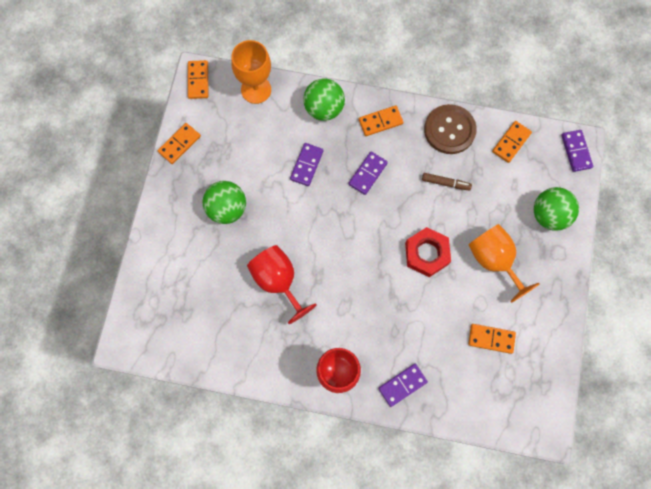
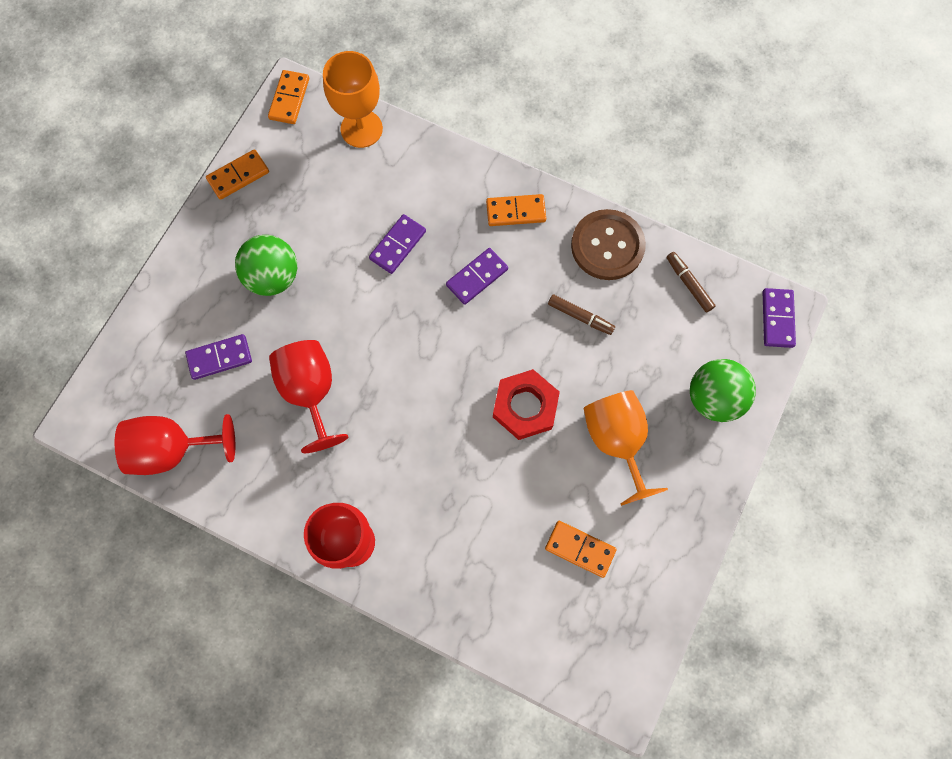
camera: 15 degrees right, 0 degrees up
green ball [303,78,345,121] -> none
purple domino [378,364,428,407] -> purple domino moved to [185,334,252,380]
orange domino [492,121,532,163] -> brown marker [667,252,716,313]
none -> red goblet [115,414,235,475]

